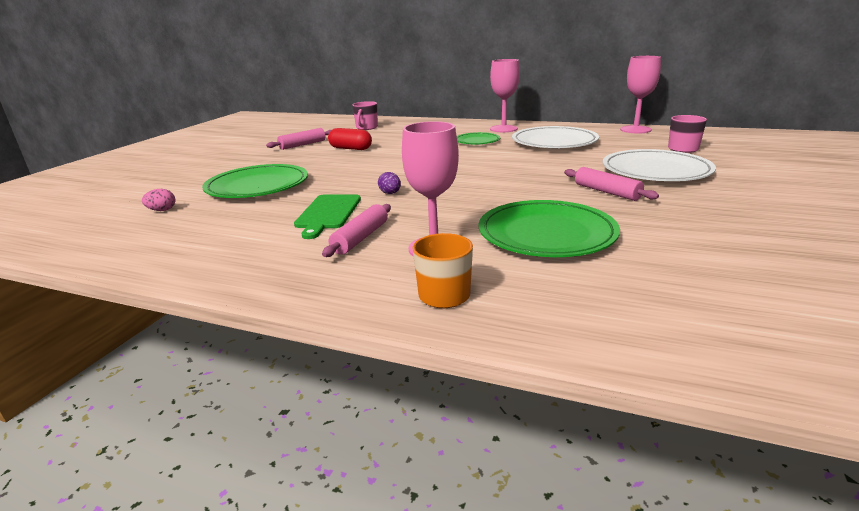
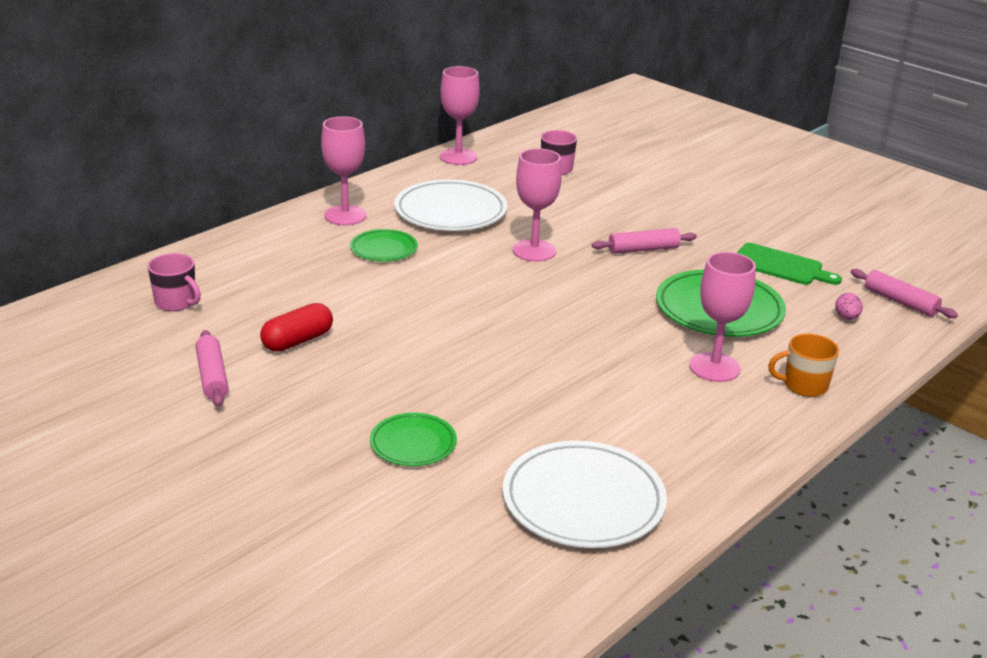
camera: 70 degrees left, 5 degrees up
pink egg [142,189,175,211] -> pink egg moved to [835,293,863,320]
green plate [202,164,308,198] -> green plate [370,413,457,466], size x0.56
green cutting board [294,194,361,239] -> green cutting board moved to [737,243,842,285]
pink rolling pin [322,204,391,257] -> pink rolling pin moved to [851,269,958,318]
purple egg [378,172,401,194] -> none
white plate [603,149,716,181] -> white plate moved to [503,441,667,548]
none -> pink goblet [513,148,562,262]

